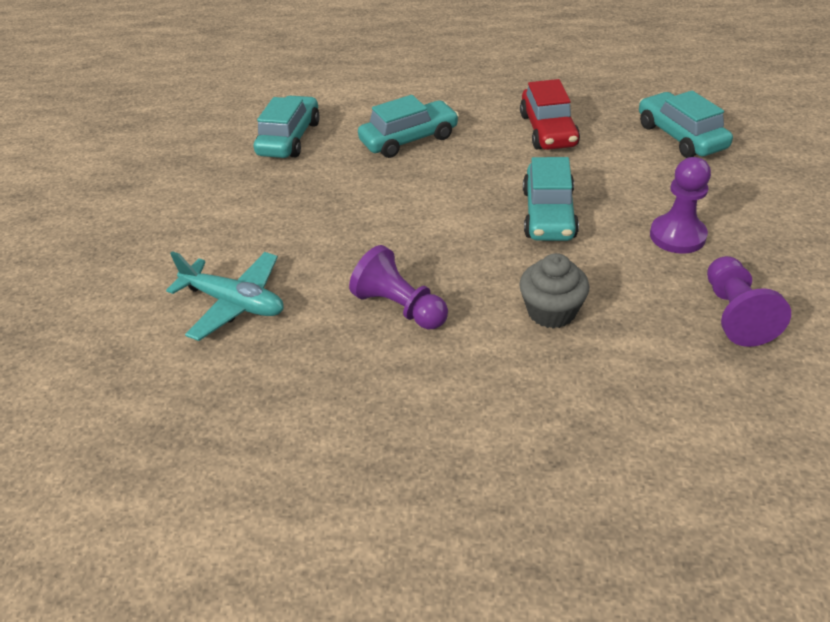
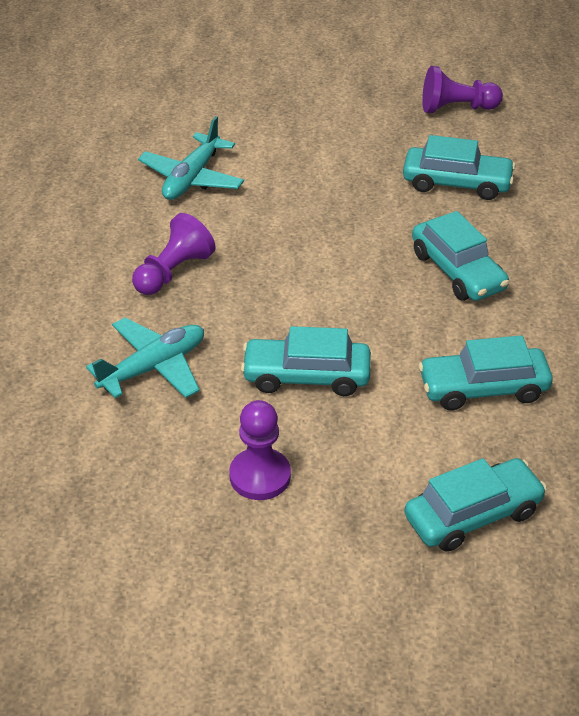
camera: 85 degrees right, 0 degrees up
grey cupcake [519,253,590,329] -> turquoise plane [86,317,204,398]
red car [520,79,580,150] -> turquoise car [418,335,553,410]
purple pawn [707,256,791,347] -> purple pawn moved to [422,66,503,113]

